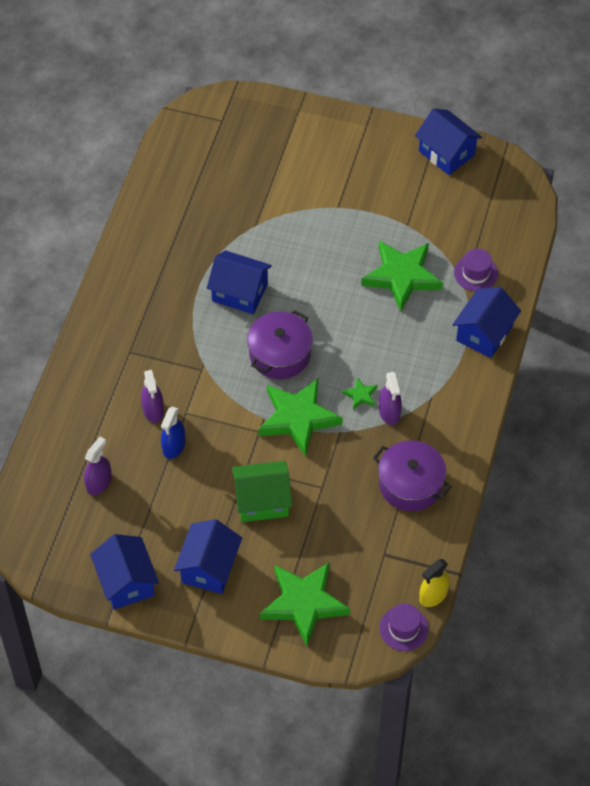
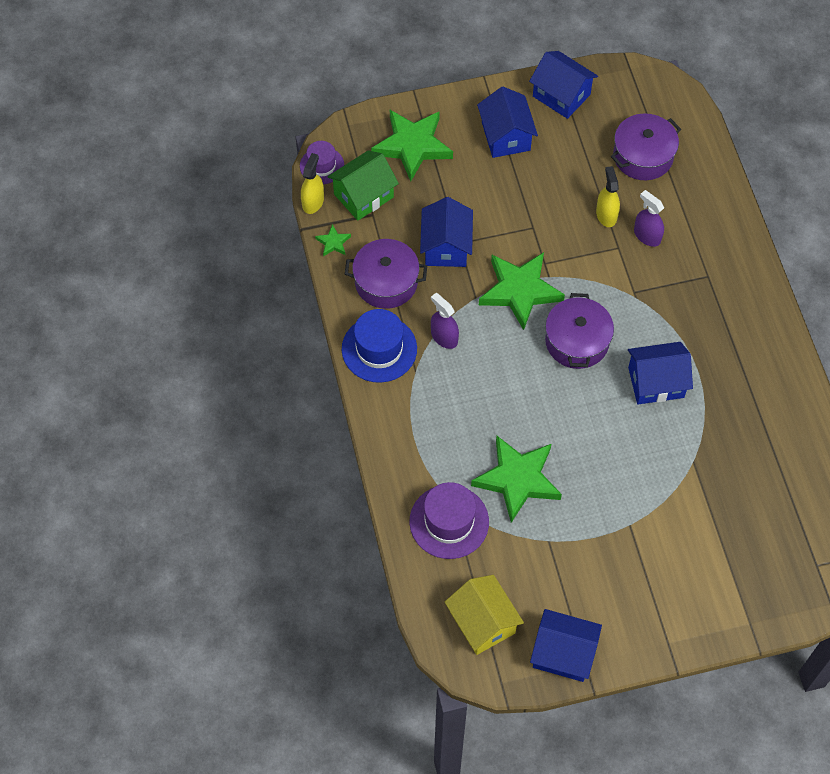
camera: 150 degrees right, 5 degrees up
purple spray bottle [84,437,112,495] -> purple pot [611,114,681,180]
blue spray bottle [161,407,185,459] -> yellow spray bottle [596,166,620,227]
green house [232,461,292,522] -> green house moved to [327,150,399,221]
green star [342,377,377,410] -> green star moved to [315,224,351,257]
blue house [452,287,521,358] -> blue house moved to [420,197,473,267]
purple hat [454,249,498,291] -> purple hat [409,482,489,559], size x1.59
none -> blue hat [342,309,417,383]
none -> yellow house [445,575,524,655]

